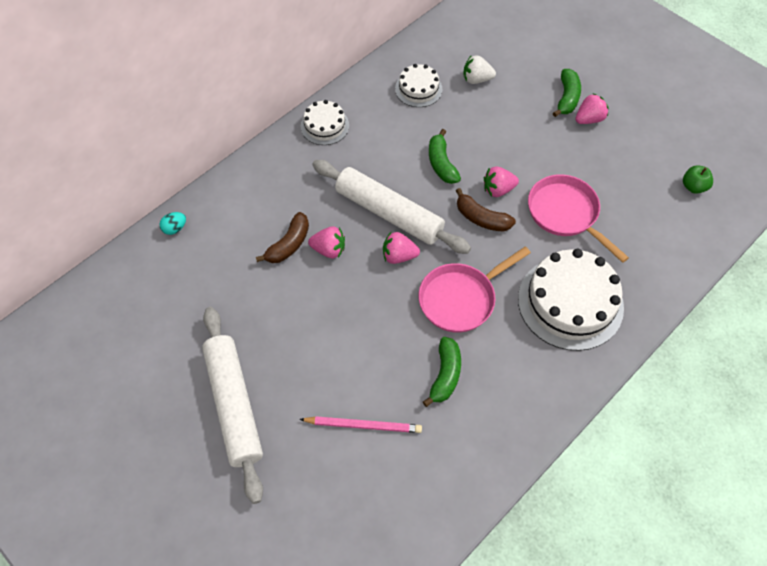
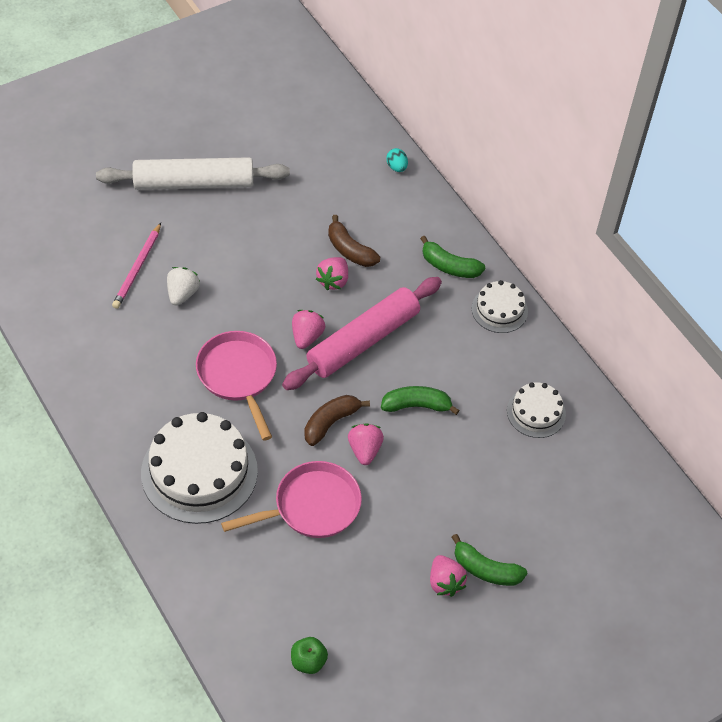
camera: 100 degrees right, 5 degrees down
white rolling pin [312,160,471,254] -> pink rolling pin [282,277,442,390]
green banana [423,337,461,407] -> green banana moved to [420,236,485,278]
white strawberry [464,55,496,84] -> white strawberry moved to [167,267,200,306]

